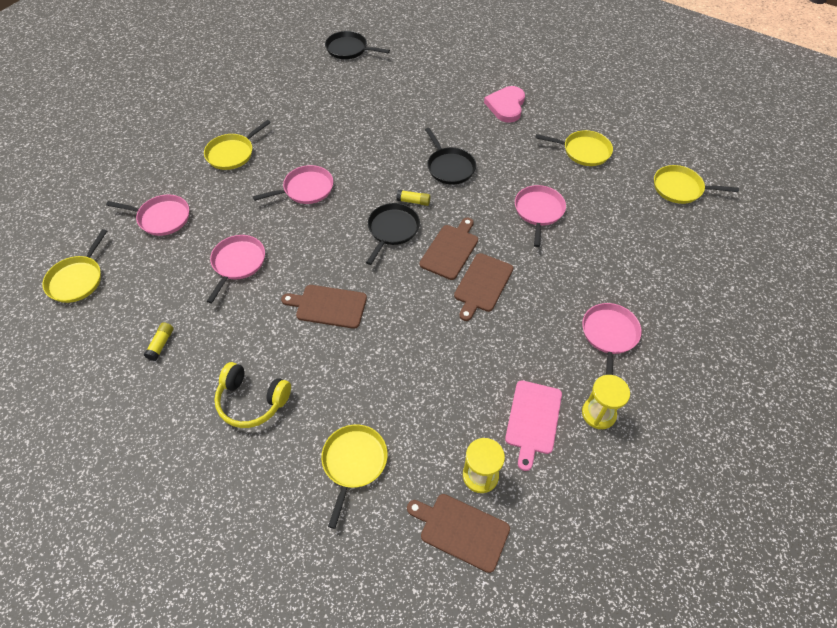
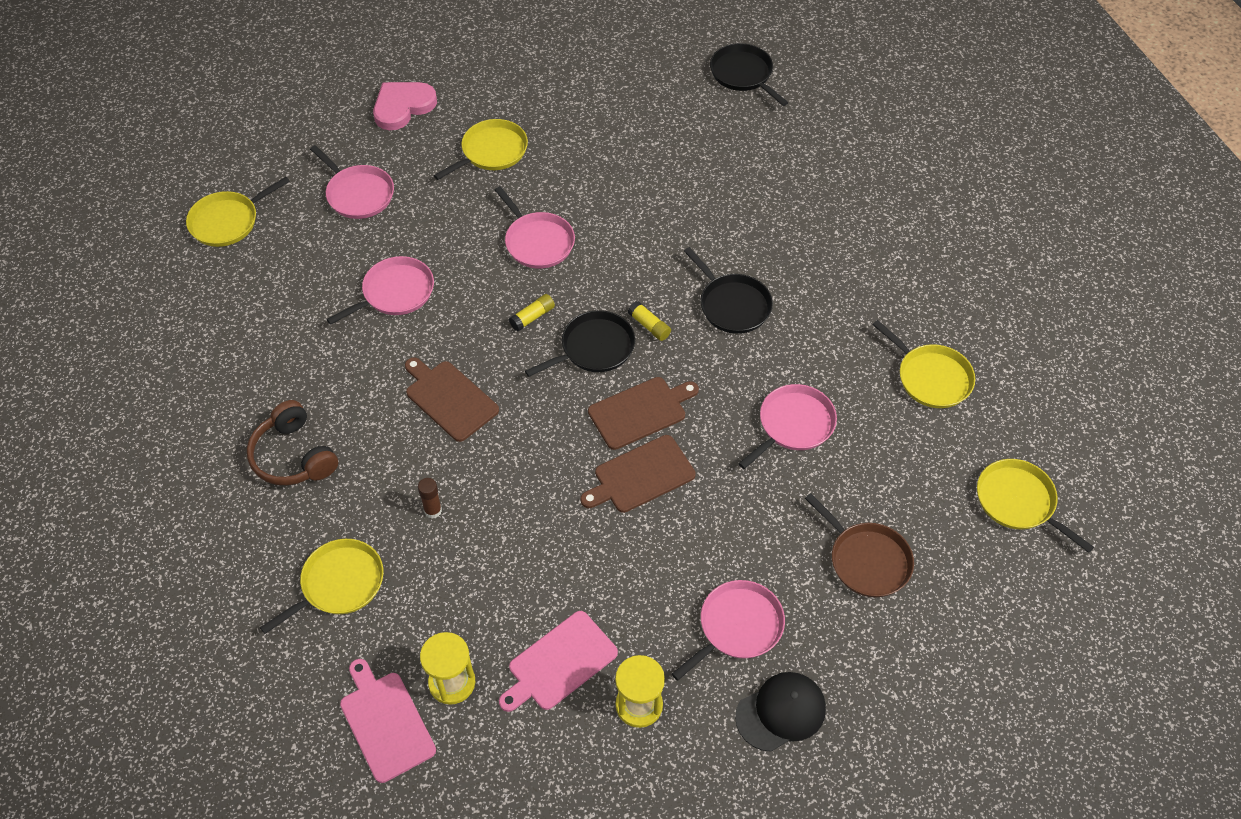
camera: 35 degrees right, 0 degrees up
yellow glue stick [144,322,174,361] -> yellow glue stick moved to [509,294,555,331]
yellow pan [204,120,271,170] -> yellow pan turned 150 degrees clockwise [434,119,528,180]
yellow headphones [214,362,291,428] -> brown headphones [247,400,338,485]
pink pan [253,165,333,204] -> pink pan turned 45 degrees clockwise [495,186,575,269]
brown cutting board [407,494,510,573] -> pink cutting board [340,659,436,783]
black pan [425,128,476,185] -> black pan turned 45 degrees counterclockwise [684,247,773,334]
pink heart [484,86,525,123] -> pink heart moved to [373,82,437,130]
none -> brown glue stick [418,478,442,518]
none -> black cap [735,672,826,752]
none -> brown pan [805,493,914,597]

